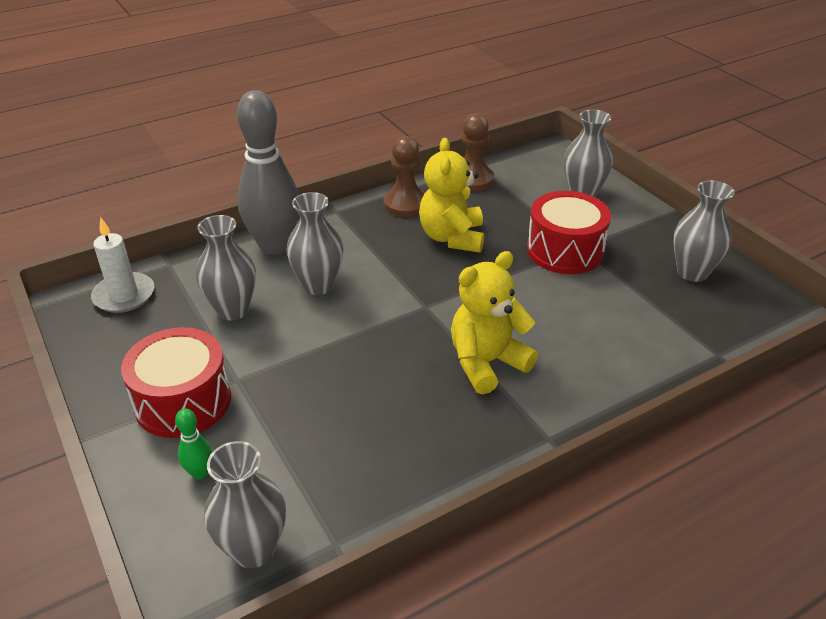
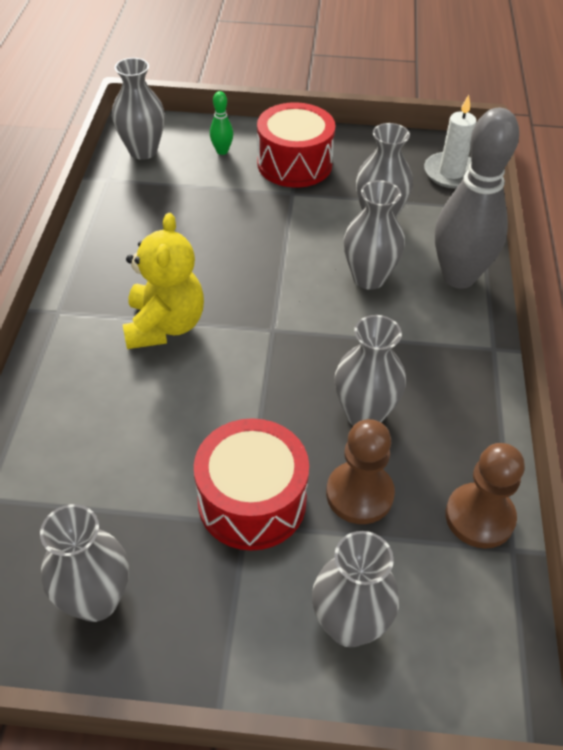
camera: 125 degrees right, 10 degrees up
brown pawn [383,136,425,217] -> brown pawn moved to [326,419,395,524]
yellow teddy bear [419,138,484,253] -> grey vase [334,315,406,426]

